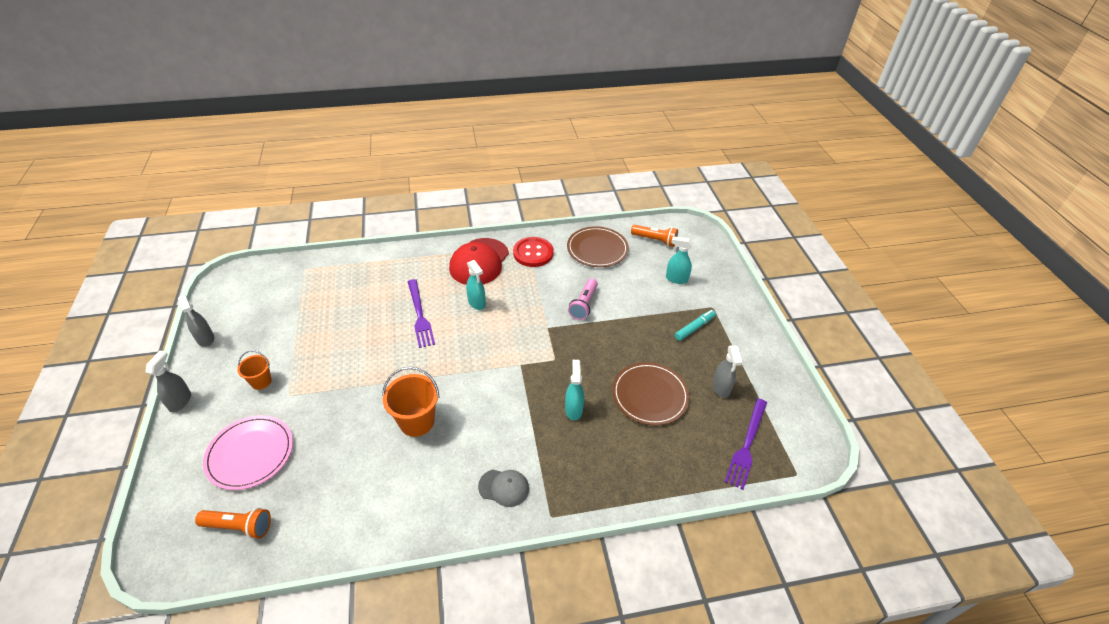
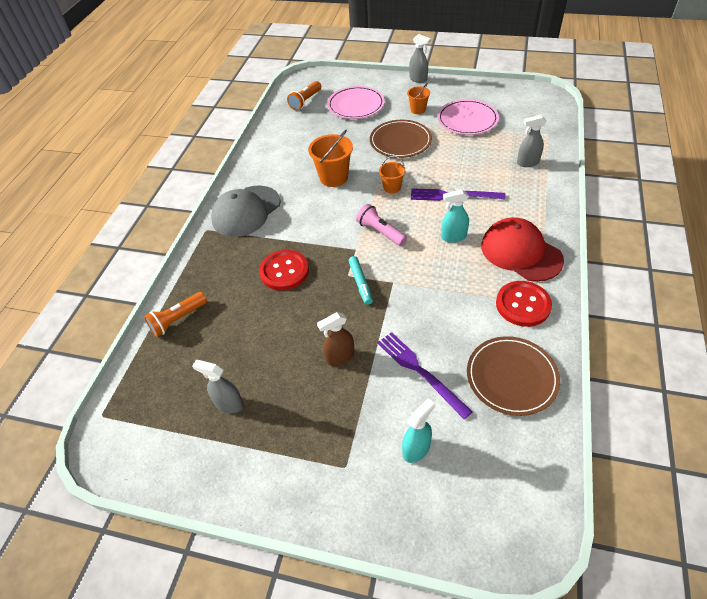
camera: 120 degrees right, 5 degrees up
grey spray bottle [178,295,214,347] -> grey spray bottle moved to [517,115,547,167]
grey cap [478,470,529,507] -> grey cap [211,185,281,237], size x1.87
turquoise spray bottle [565,360,584,420] -> red button [259,250,309,290]
pink flashlight [568,279,598,320] -> pink flashlight moved to [356,204,407,246]
brown plate [612,362,690,426] -> brown plate moved to [370,120,432,158]
orange flashlight [631,225,678,247] -> orange flashlight moved to [144,292,207,337]
turquoise marker [675,310,716,341] -> turquoise marker moved to [349,256,373,305]
purple fork [725,398,767,490] -> purple fork moved to [377,332,473,419]
none -> brown spray bottle [317,312,354,366]
none -> orange bucket [379,156,405,193]
none -> pink plate [437,99,499,135]

